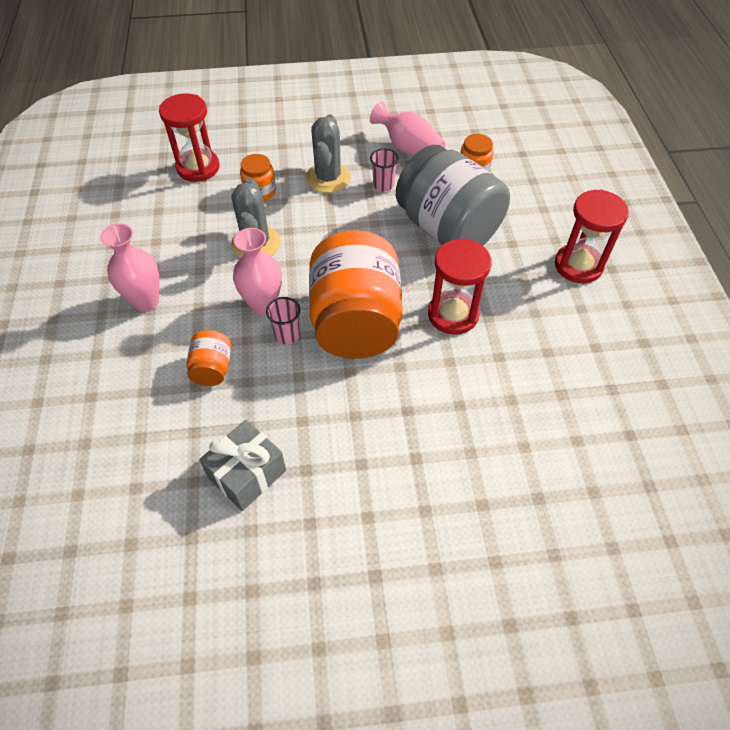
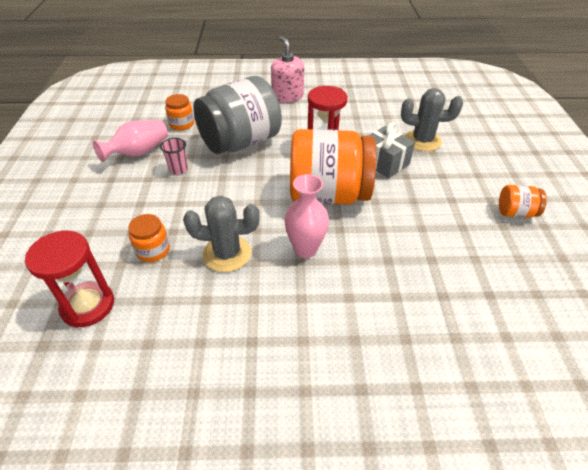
camera: 85 degrees left, 10 degrees down
pink vase [100,224,159,312] -> none
orange jar [186,330,231,386] -> orange jar moved to [499,185,547,218]
grey gift [199,420,286,511] -> grey gift moved to [368,122,415,178]
pink cup [266,297,301,344] -> none
grey cactus [306,114,351,193] -> grey cactus moved to [401,88,463,152]
red hourglass [555,189,629,283] -> pink soap dispenser [271,36,304,103]

